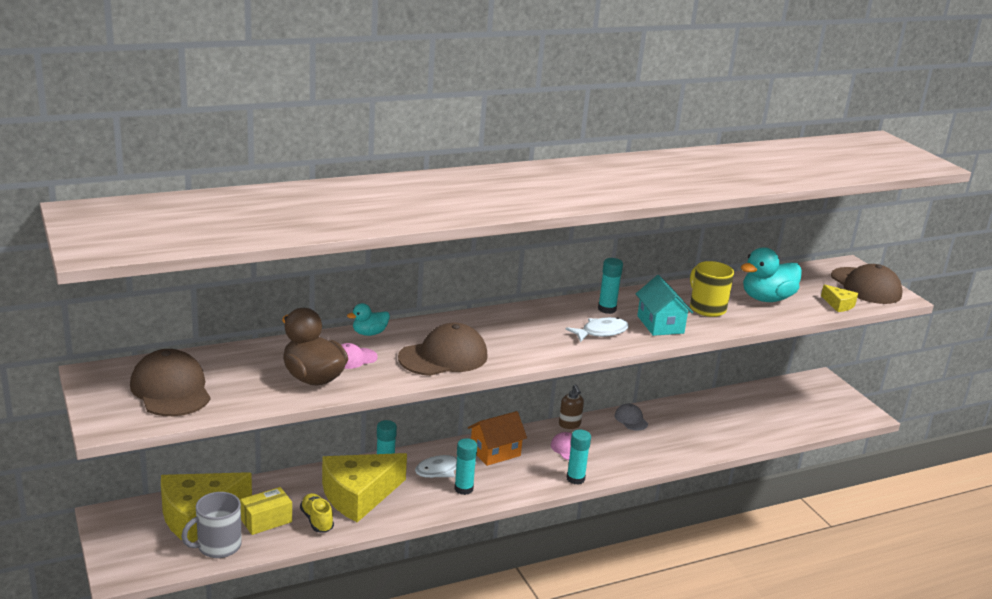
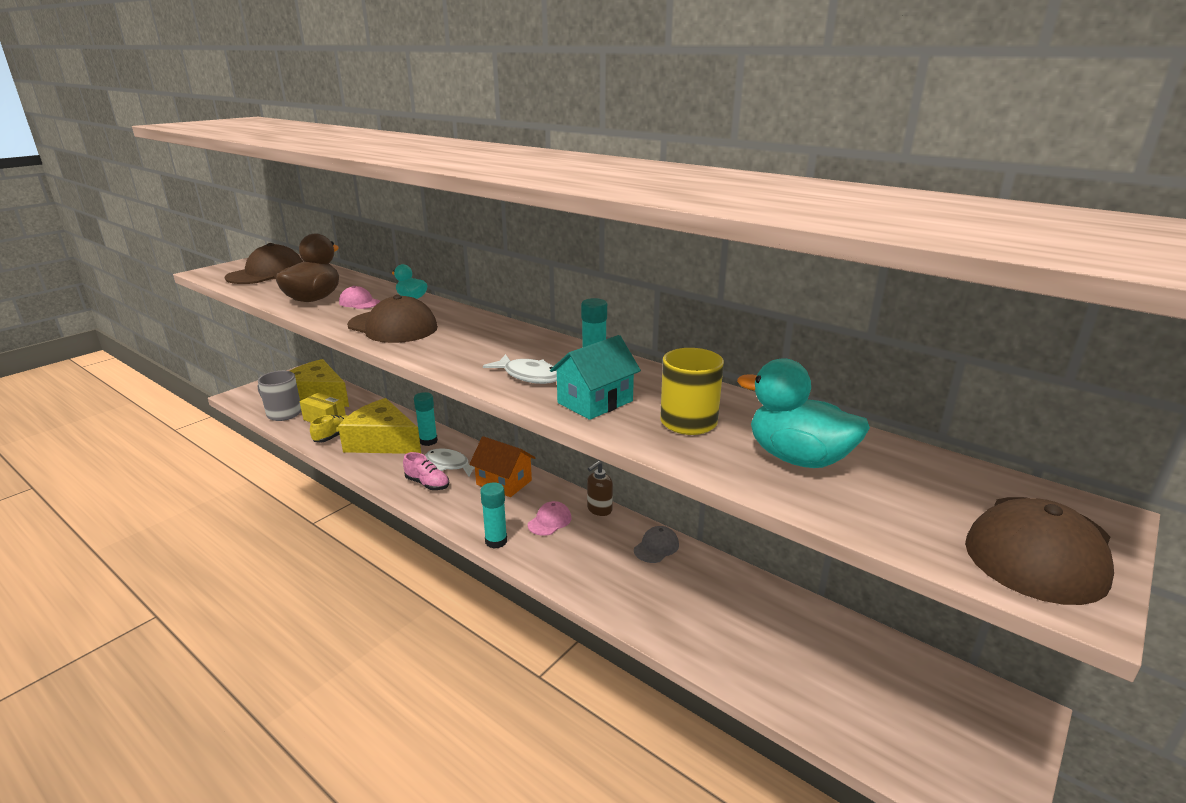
camera: 65 degrees right, 0 degrees up
turquoise glue stick [454,438,477,495] -> pink shoe [403,452,449,490]
yellow cheese [821,284,858,312] -> none

